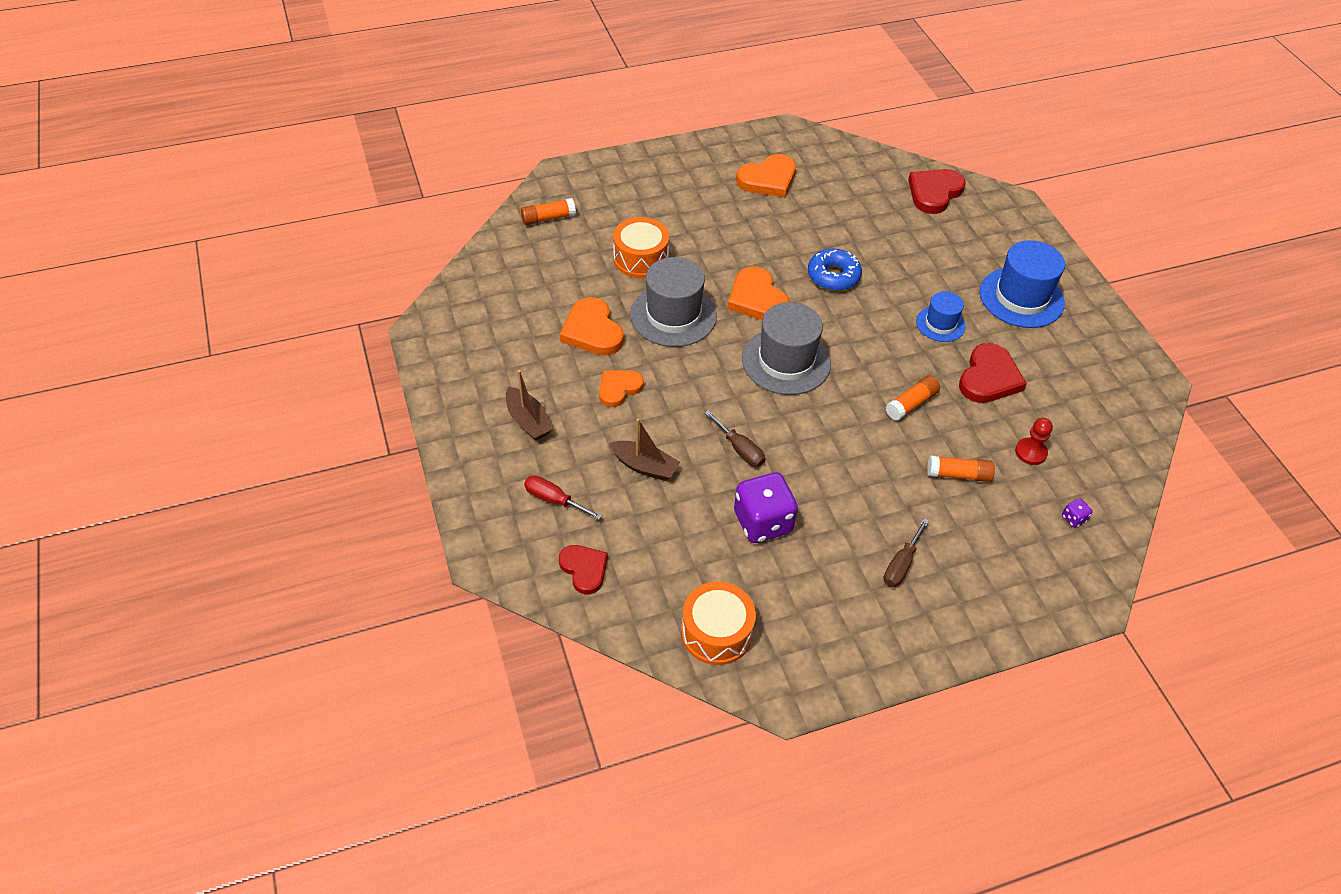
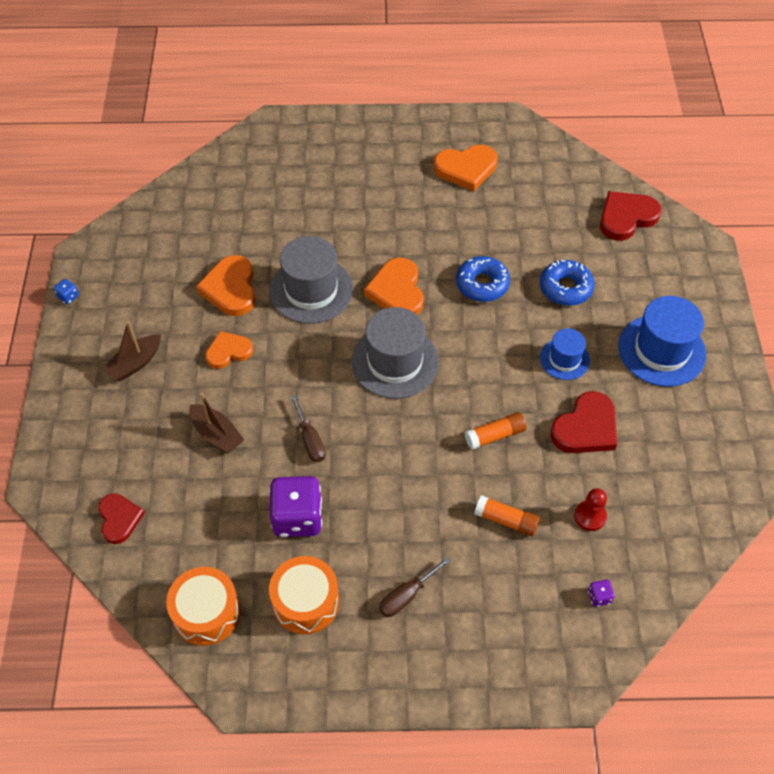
camera: 20 degrees right, 5 degrees up
brown boat [506,370,553,441] -> brown boat turned 60 degrees clockwise [102,321,161,382]
orange glue stick [521,198,576,225] -> none
red screwdriver [524,476,602,520] -> none
orange drum [613,217,669,278] -> orange drum moved to [269,556,339,634]
none -> blue dice [54,279,79,304]
none -> blue donut [540,260,594,306]

